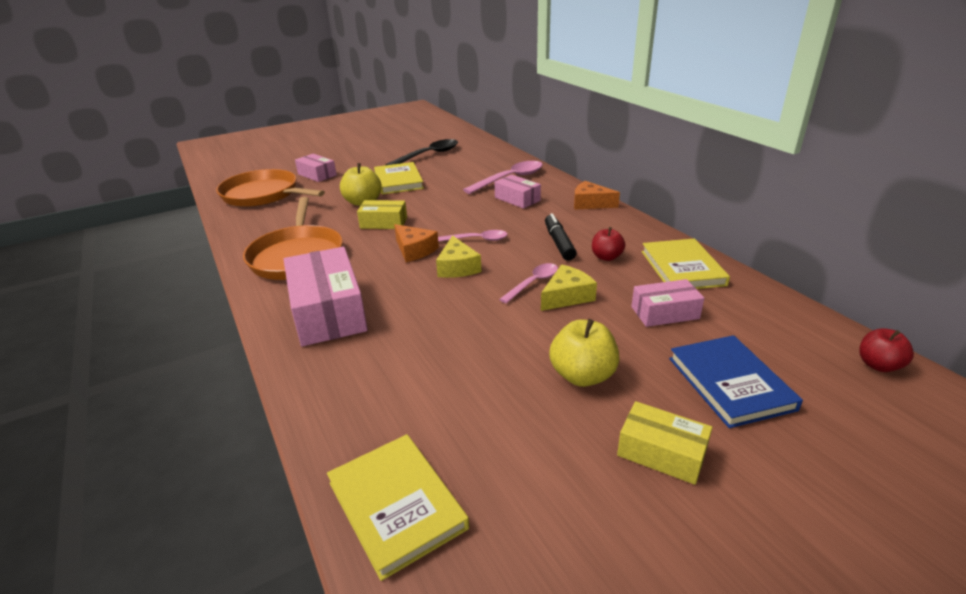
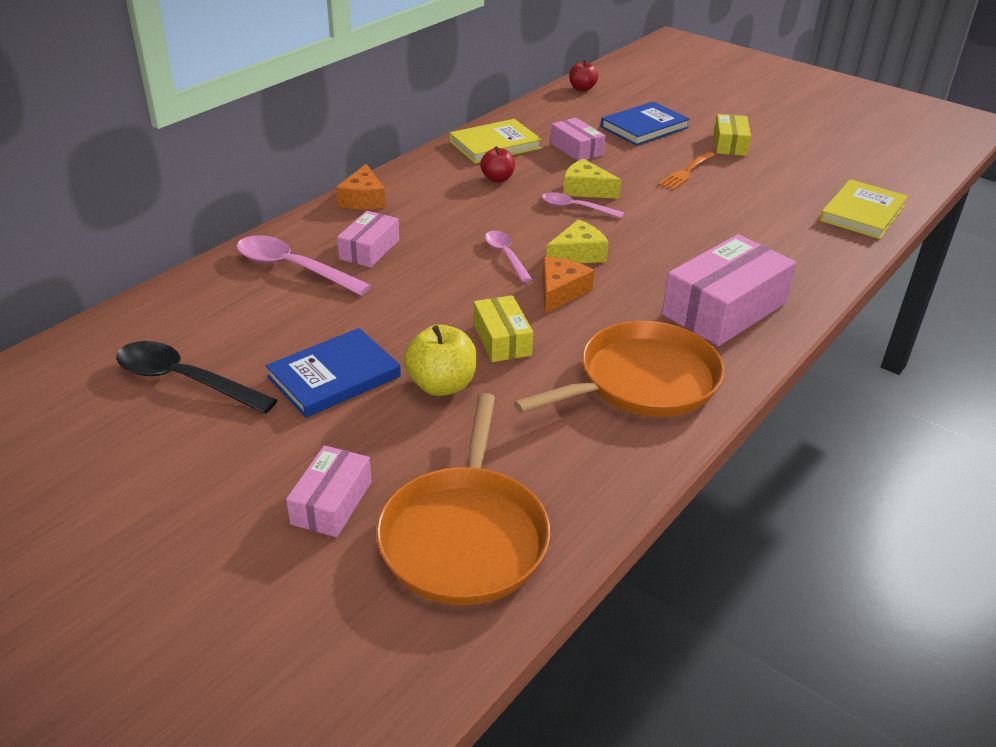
camera: 115 degrees left, 5 degrees up
yellow book [374,162,424,195] -> blue book [266,328,401,418]
black marker [545,213,577,261] -> none
yellow apple [549,319,620,387] -> orange fork [658,151,715,190]

